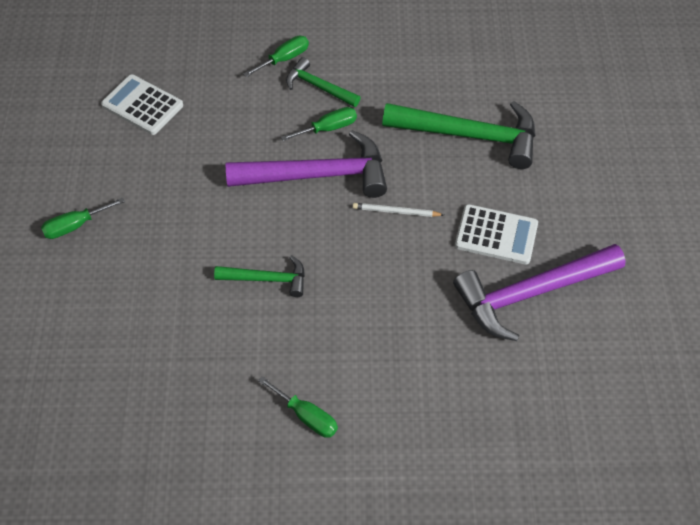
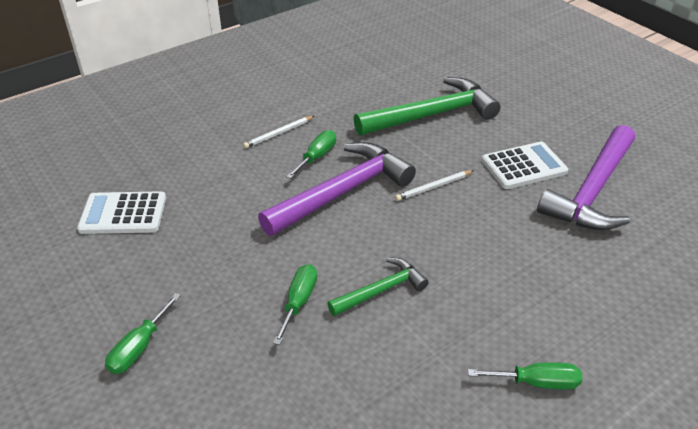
camera: 35 degrees left, 15 degrees down
green screwdriver [244,36,309,77] -> green screwdriver moved to [273,264,317,345]
green hammer [286,57,361,107] -> white pencil [243,116,314,148]

